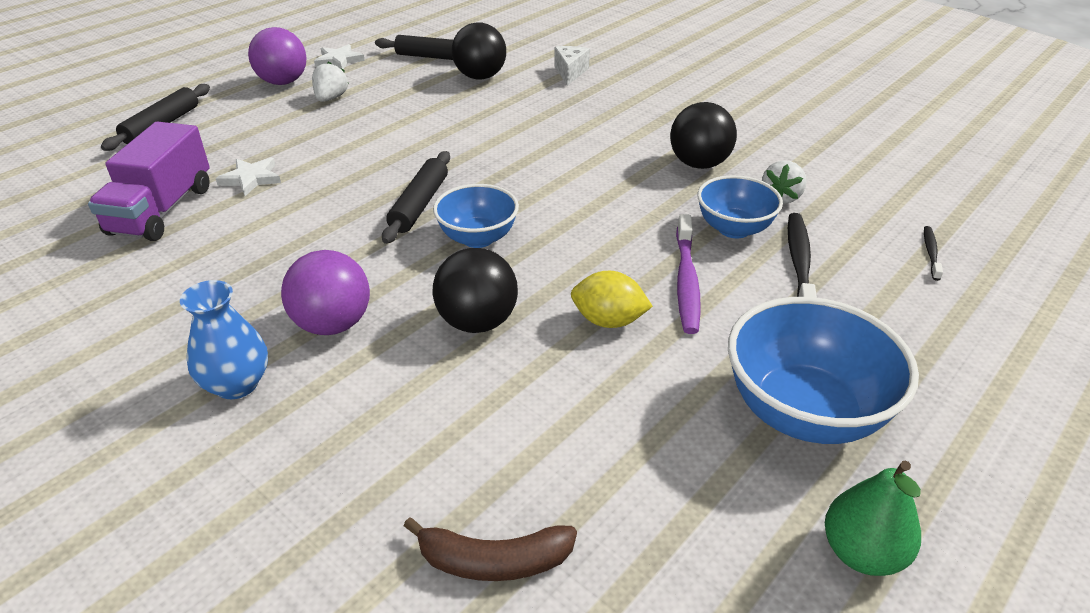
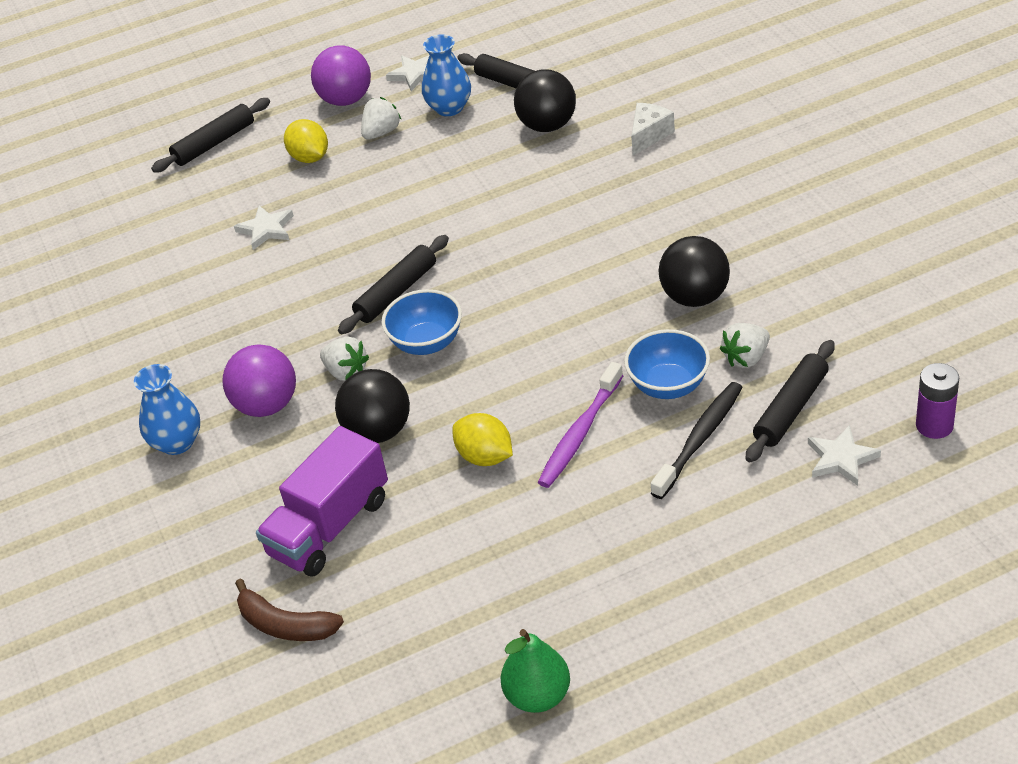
camera: 30 degrees right, 5 degrees up
purple truck [88,122,210,241] -> purple truck moved to [256,426,388,577]
blue bowl [728,297,919,444] -> none
black toothbrush [924,226,943,281] -> white star [808,425,881,486]
none -> yellow lemon [284,119,328,163]
none -> white strawberry [320,337,369,381]
none -> blue vase [422,34,471,116]
none -> black rolling pin [746,340,835,462]
none -> purple battery [916,363,959,439]

